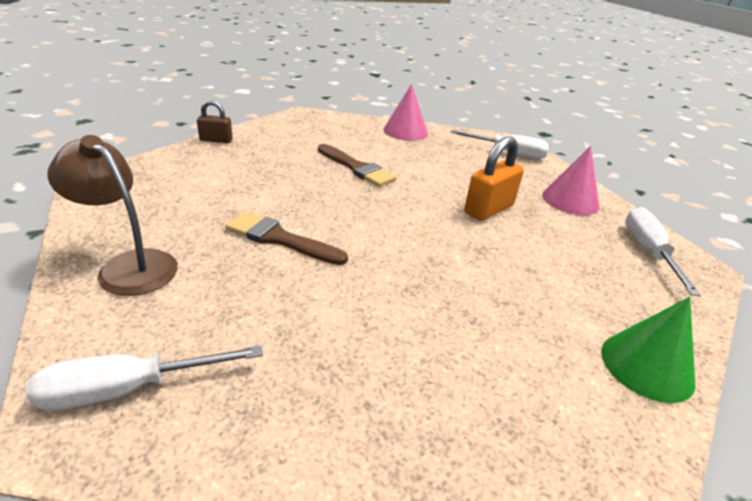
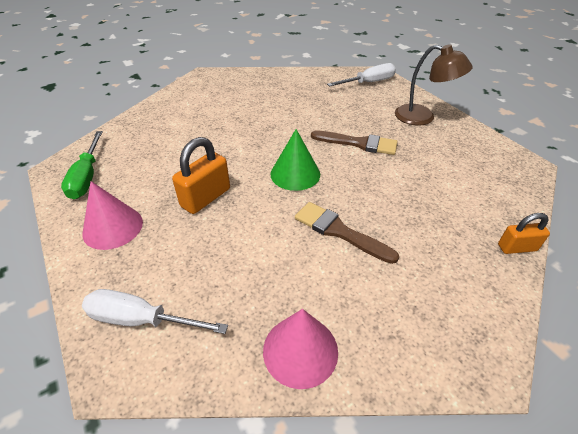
camera: 175 degrees right, 10 degrees up
brown padlock [197,100,233,143] -> orange padlock [498,213,550,254]
green cone [601,297,695,403] -> green cone moved to [270,129,320,191]
white screwdriver [625,207,701,296] -> green screwdriver [61,131,103,199]

